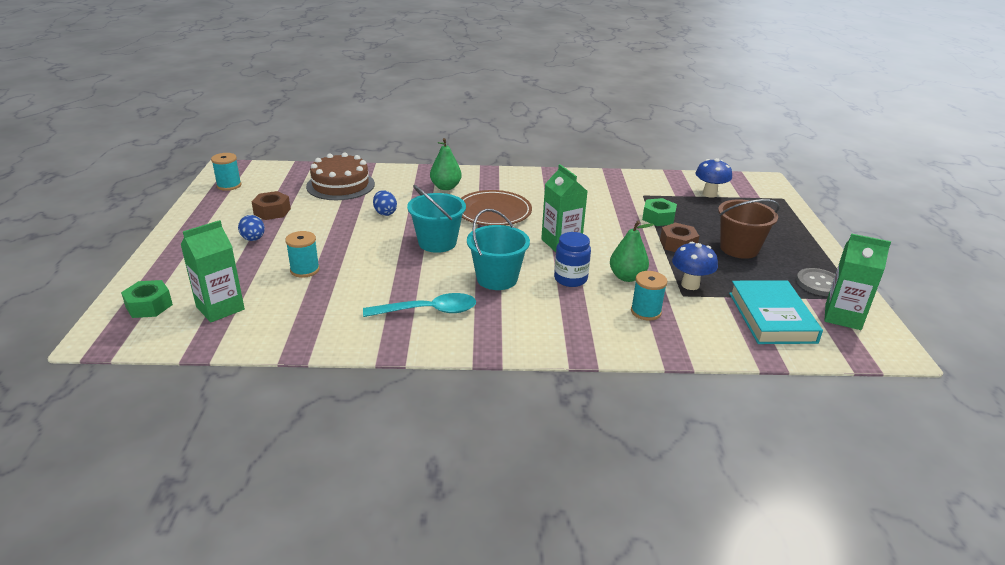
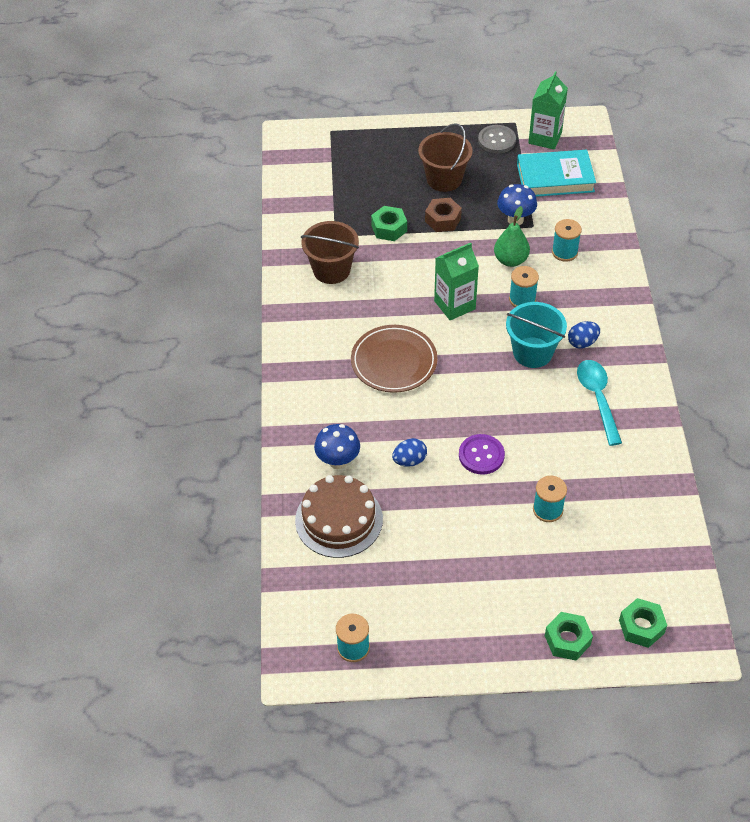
camera: 90 degrees left, 20 degrees up
green carton [180,220,245,322] -> none
blue egg [238,215,265,241] -> blue egg moved to [568,321,600,349]
brown nut [251,191,291,220] -> none
turquoise bucket [407,185,466,253] -> none
green pear [430,138,462,190] -> none
blue jar [554,232,591,287] -> turquoise spool [509,266,539,307]
blue mushroom [696,158,732,198] -> blue mushroom moved to [314,424,360,469]
none -> brown bucket [301,221,359,284]
none -> purple button [459,434,505,475]
none -> green nut [545,612,593,661]

